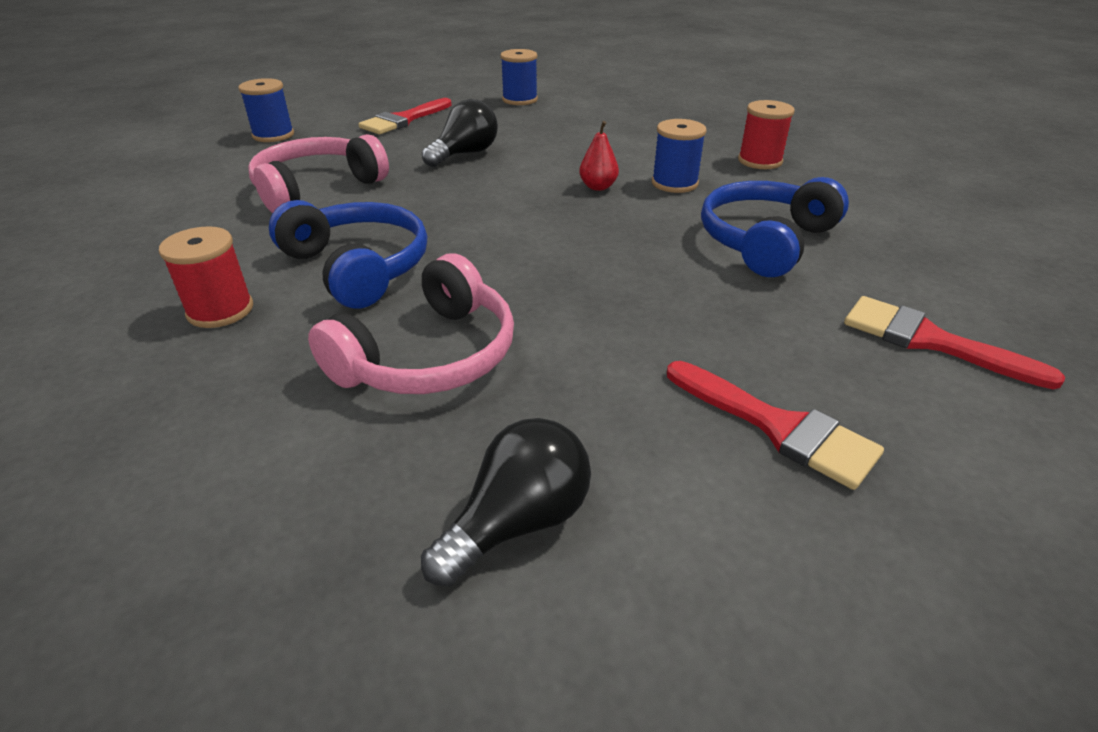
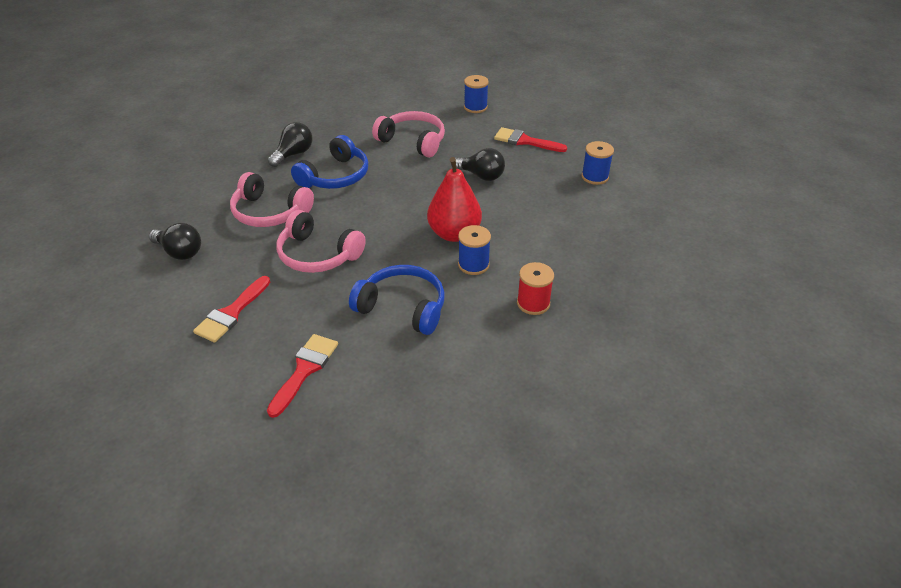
camera: 75 degrees right, 5 degrees up
red spool [159,226,253,328] -> black light bulb [268,122,313,167]
red pear [579,121,619,191] -> red pear [427,157,482,242], size x2.16
none -> pink headphones [276,210,366,273]

